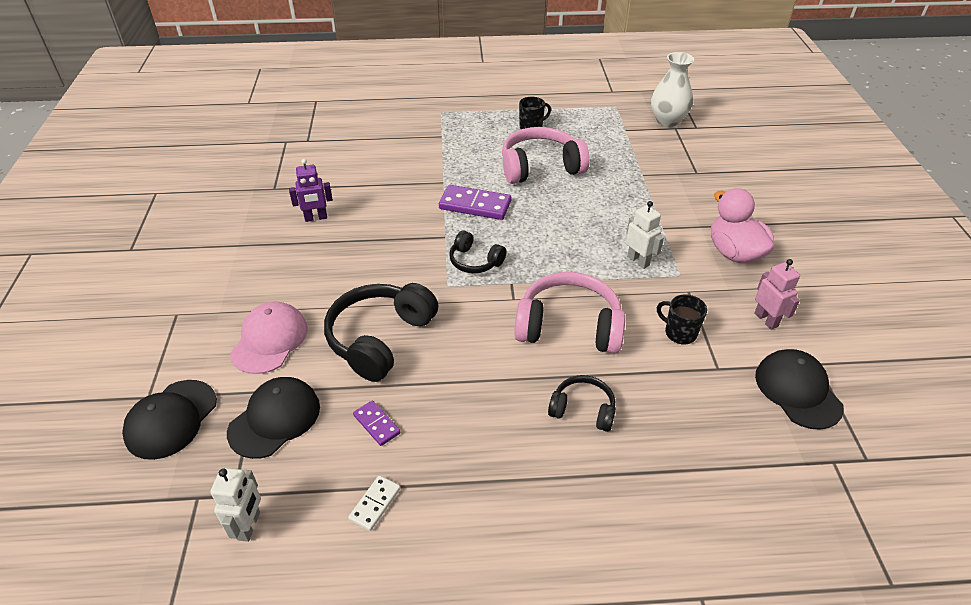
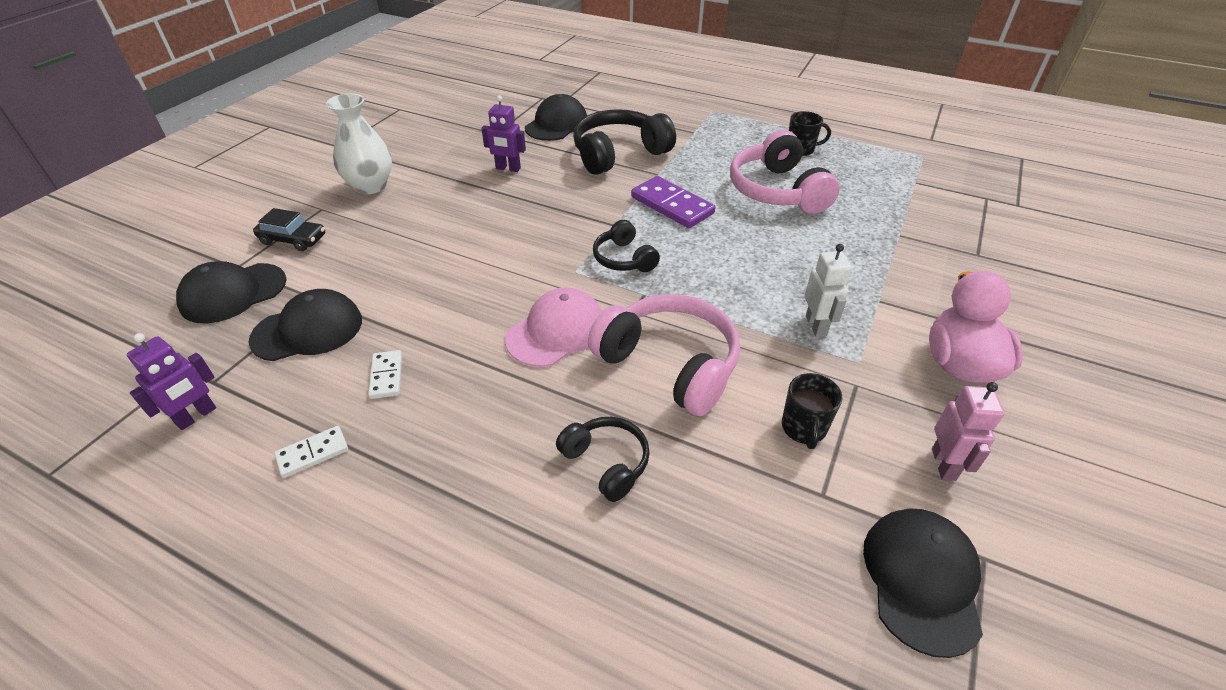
camera: 30 degrees right, 0 degrees up
white robot [210,468,261,542] -> purple robot [127,333,216,430]
pink cap [230,301,308,374] -> pink cap moved to [505,288,602,367]
black headphones [324,283,438,382] -> black headphones moved to [573,109,676,175]
purple domino [353,400,400,446] -> white domino [368,350,402,399]
pink headphones [502,127,590,184] -> pink headphones turned 120 degrees counterclockwise [730,130,840,214]
white vase [651,52,694,127] -> white vase moved to [326,93,392,194]
black mug [657,294,707,344] -> black mug turned 150 degrees counterclockwise [782,373,842,449]
none -> black car [253,208,325,251]
none -> black cap [525,94,587,141]

